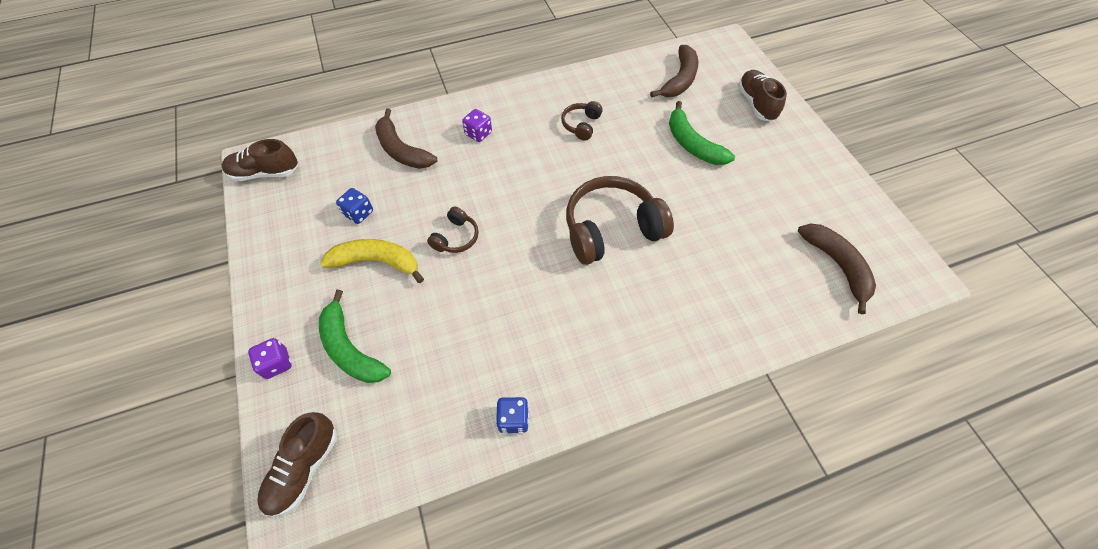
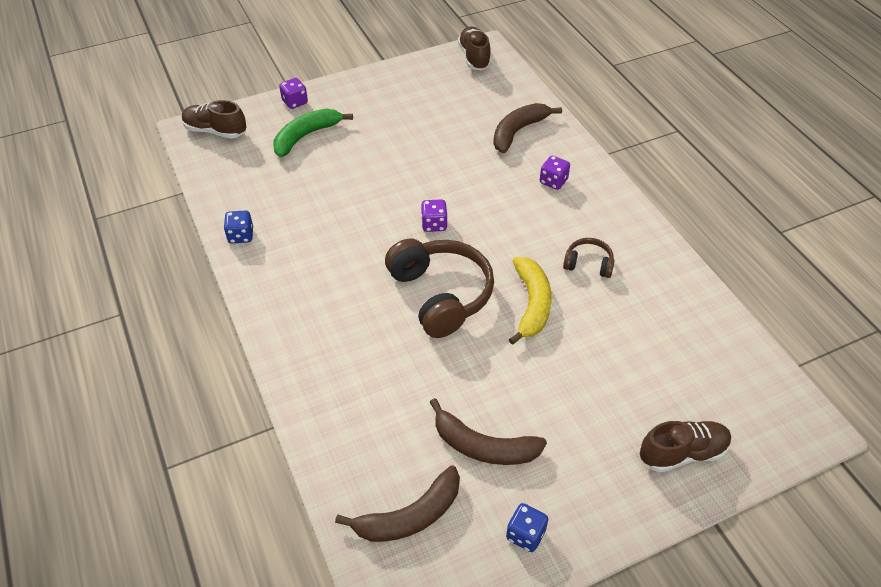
camera: 85 degrees right, 10 degrees down
yellow banana [320,239,424,283] -> yellow banana moved to [509,257,552,345]
blue dice [336,188,373,224] -> blue dice moved to [506,503,548,552]
brown headphones [427,206,479,253] -> none
brown banana [650,45,698,98] -> brown banana moved to [430,398,547,465]
green banana [669,101,735,165] -> none
none -> purple dice [421,199,447,232]

